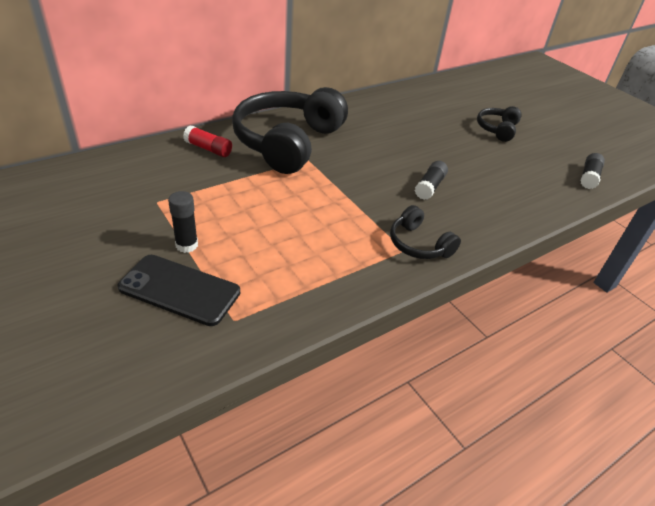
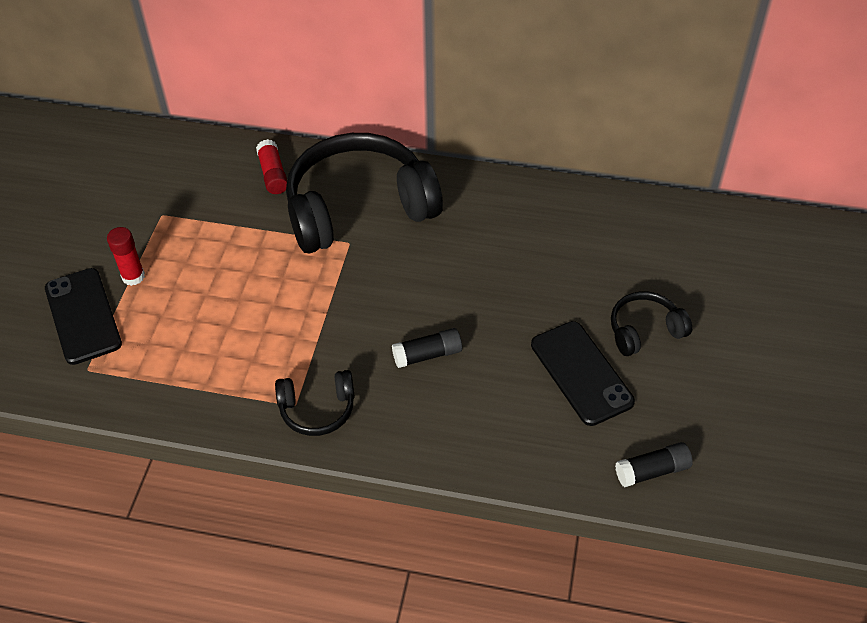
camera: 50 degrees right, 10 degrees up
black glue stick [168,191,198,253] -> red glue stick [107,227,145,286]
black headphones [390,205,461,259] -> black headphones turned 105 degrees counterclockwise [275,370,355,436]
none -> black phone [531,321,635,426]

